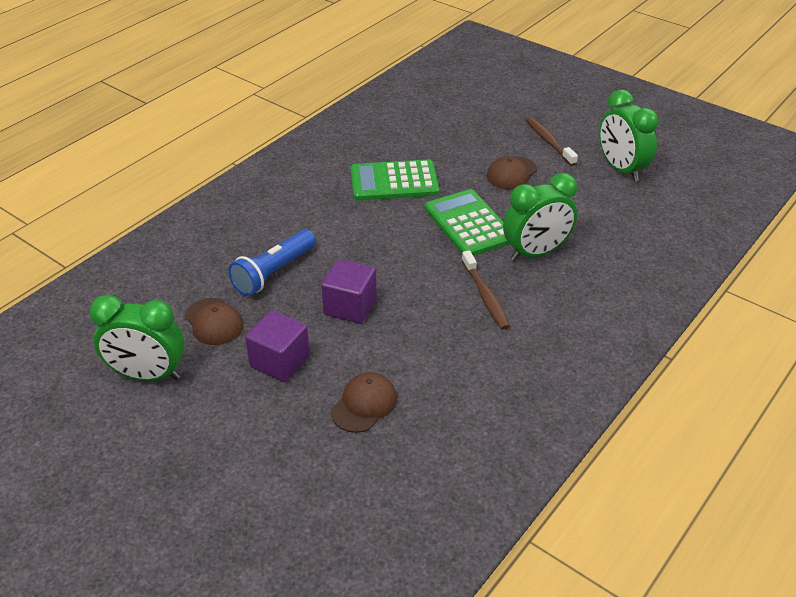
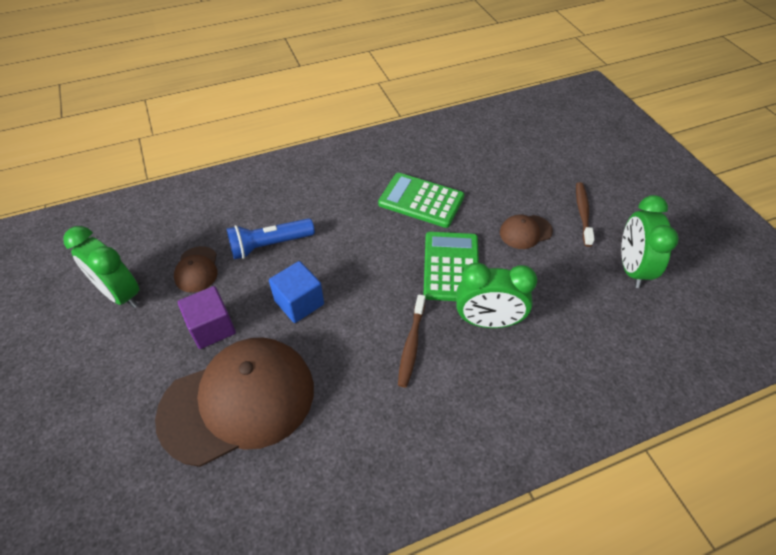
camera: 30 degrees right, 10 degrees up
purple cube [321,259,377,324] -> blue cube [269,261,324,323]
brown cap [331,372,397,433] -> brown cap [155,337,314,467], size x2.31

